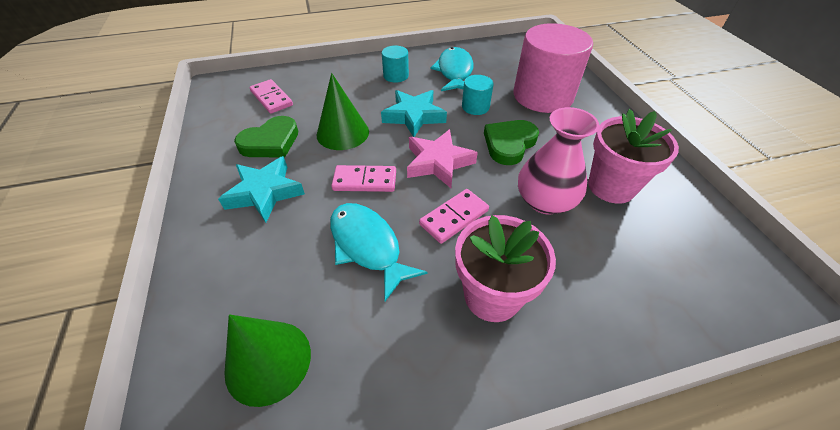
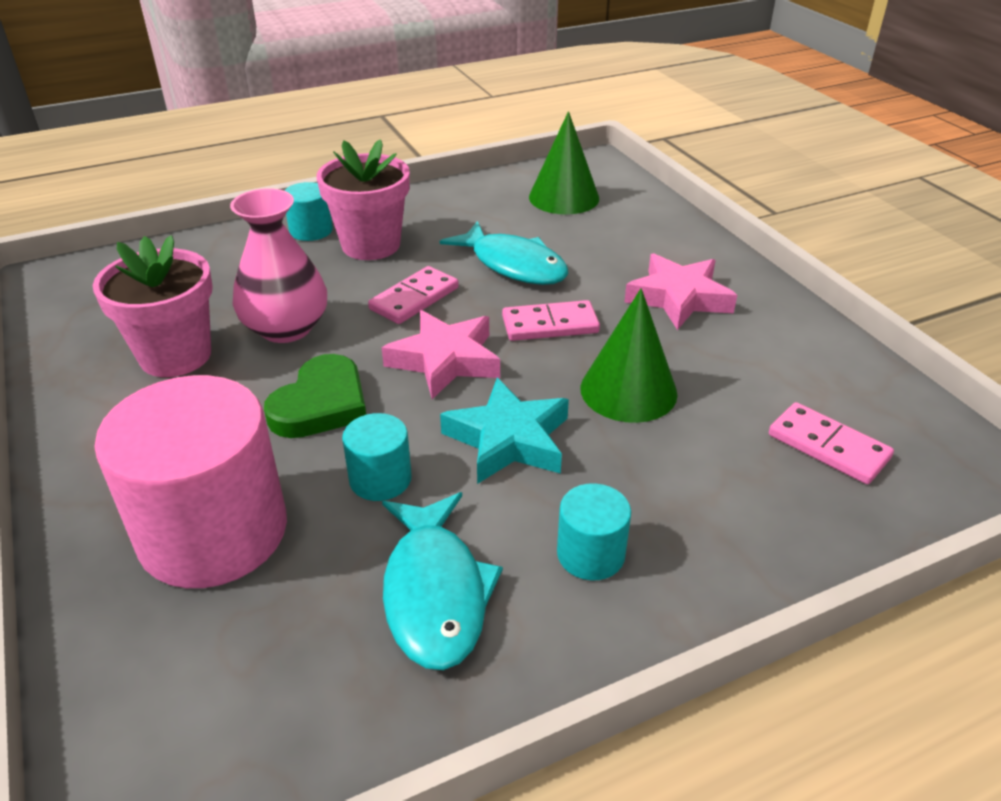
camera: 170 degrees right, 10 degrees down
turquoise star [218,156,305,223] -> pink star [624,253,737,330]
green heart [234,116,298,158] -> none
none -> turquoise cylinder [284,182,333,241]

